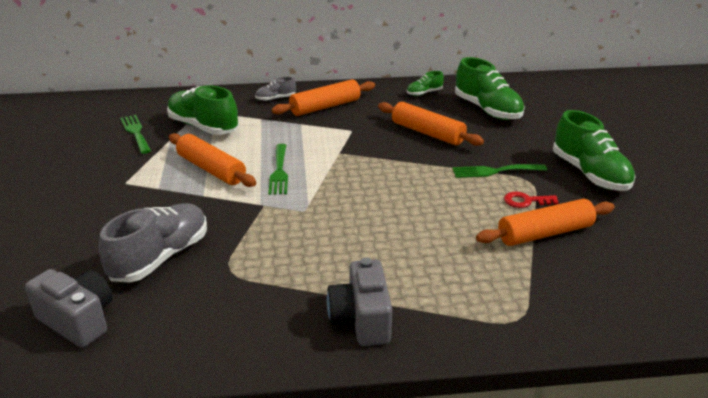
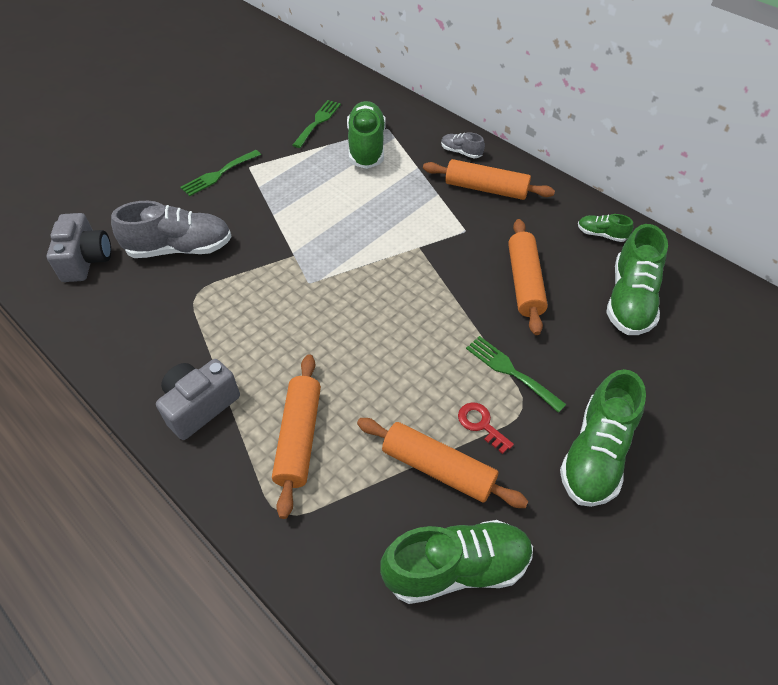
camera: 50 degrees right, 20 degrees up
orange rolling pin [169,133,256,187] -> orange rolling pin moved to [272,354,321,519]
green fork [268,144,288,195] -> green fork moved to [180,150,261,196]
none -> green shoe [380,520,533,604]

